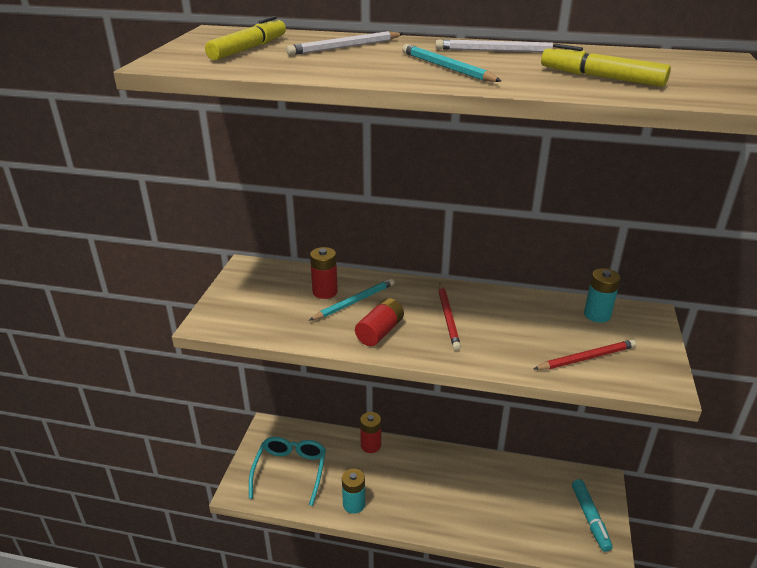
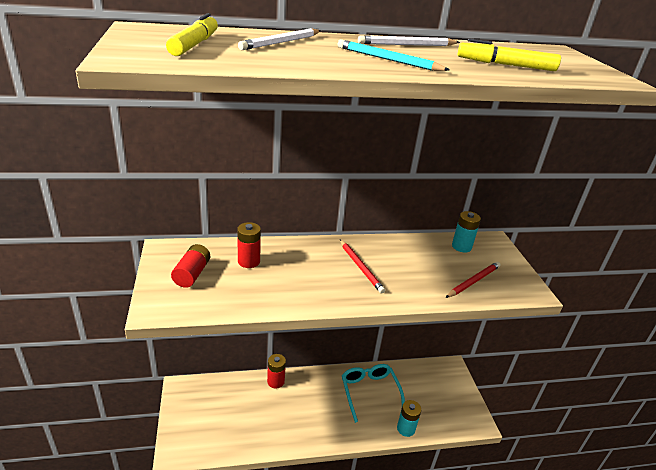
camera: 25 degrees left, 0 degrees up
turquoise glasses [249,437,326,506] -> turquoise glasses moved to [342,364,405,423]
turquoise pencil [309,278,394,321] -> none
turquoise battery [342,469,365,514] -> turquoise battery moved to [397,400,421,437]
red battery [355,298,404,346] -> red battery moved to [171,244,210,288]
turquoise marker [572,479,613,552] -> none

